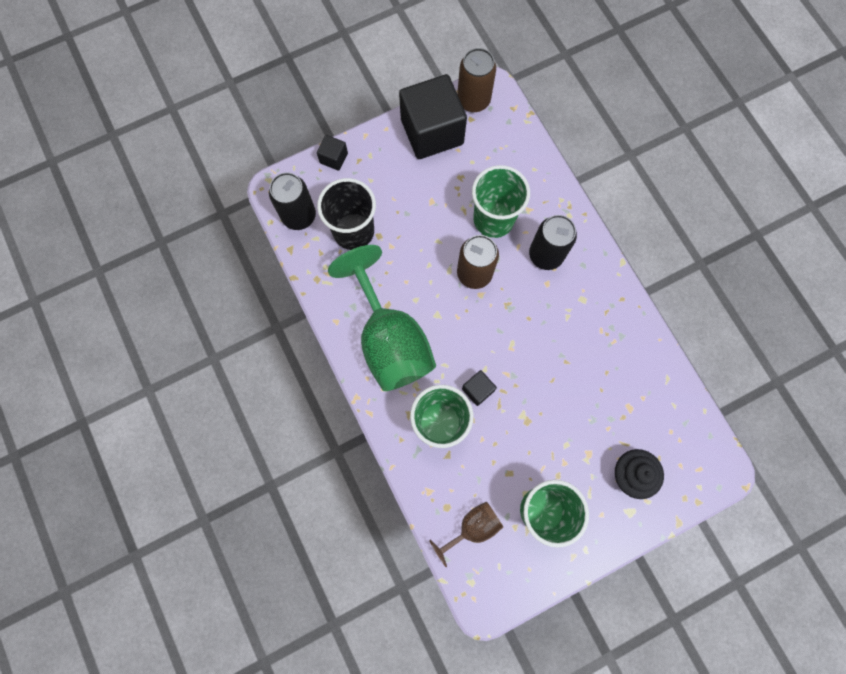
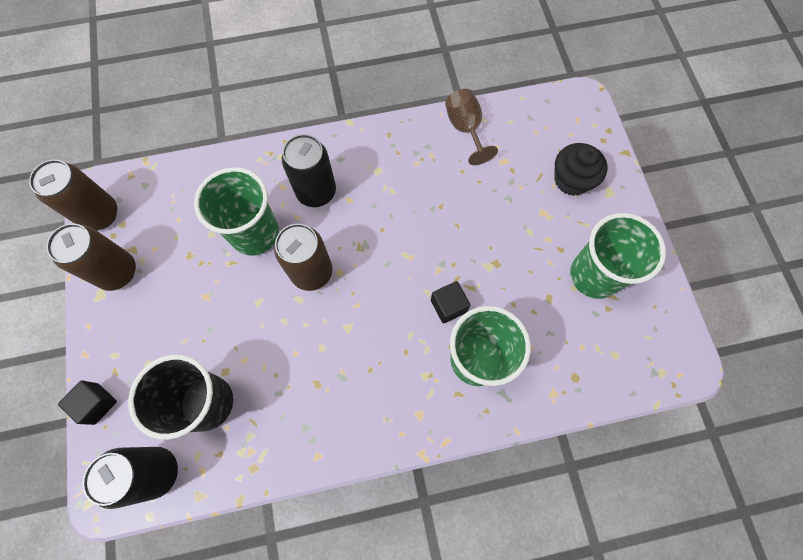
camera: 75 degrees left, 5 degrees down
green goblet [328,245,436,391] -> none
black cube [399,74,467,159] -> brown can [46,224,136,291]
brown goblet [429,501,503,567] -> brown goblet moved to [445,89,498,165]

